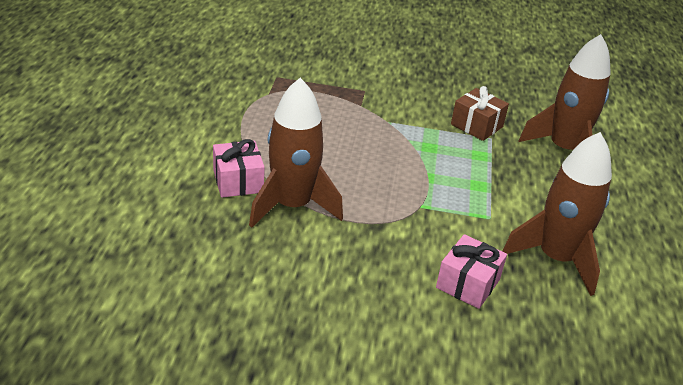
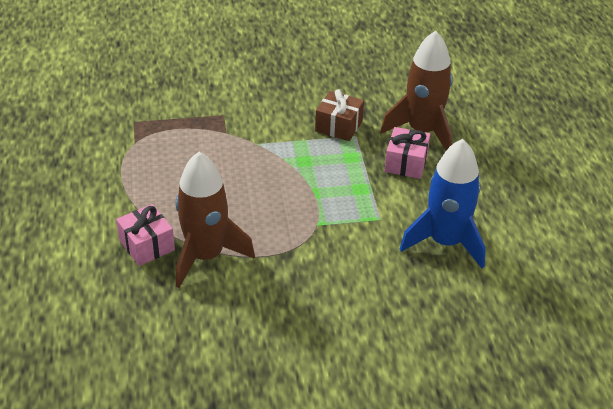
camera: 15 degrees left, 5 degrees up
pink gift [436,234,507,309] -> pink gift moved to [385,127,430,179]
brown rocket [502,132,612,296] -> blue rocket [400,139,486,268]

